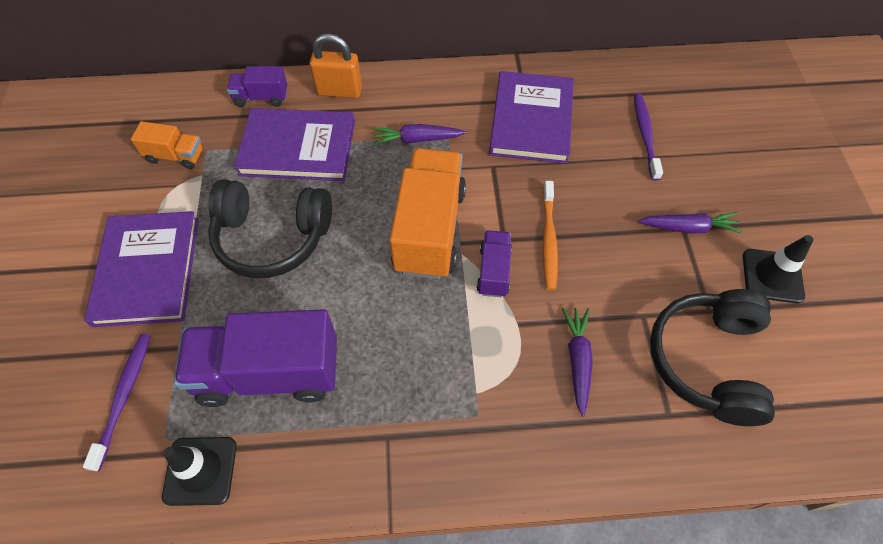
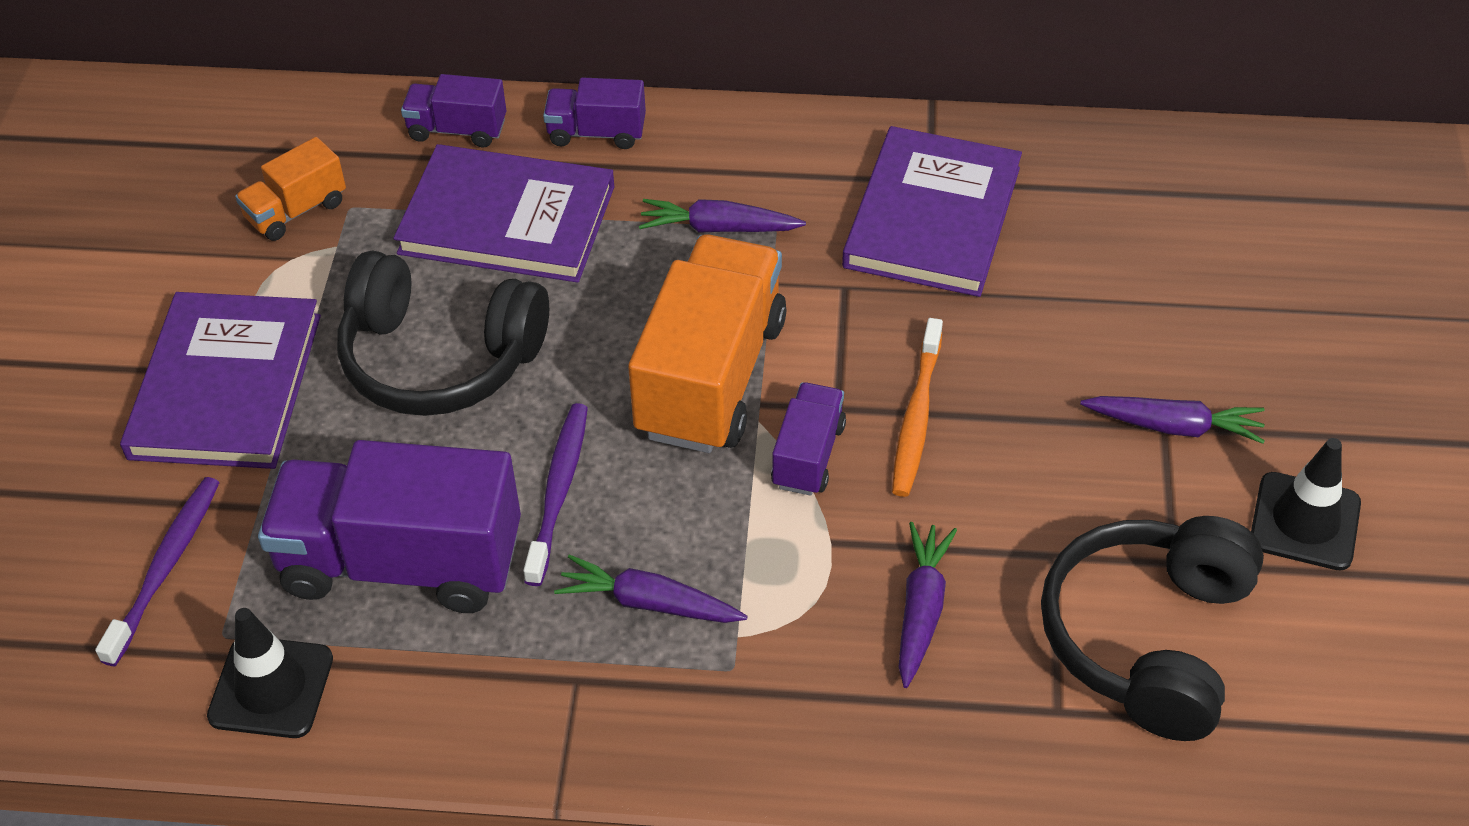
camera: 10 degrees right, 10 degrees down
orange truck [131,121,203,169] -> orange truck turned 120 degrees clockwise [235,137,346,241]
orange padlock [309,34,362,98] -> purple truck [543,77,646,149]
purple toothbrush [634,93,663,181] -> purple toothbrush moved to [523,403,588,586]
none -> purple carrot [554,554,748,623]

